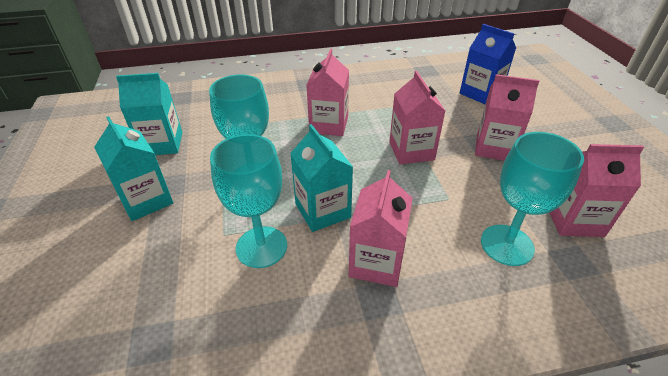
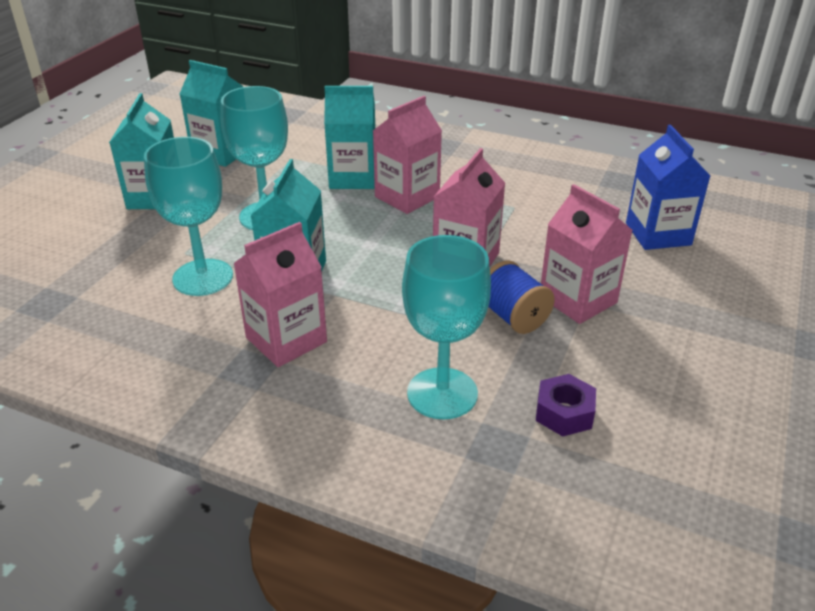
camera: 35 degrees right, 5 degrees down
pink carton [549,144,644,237] -> purple nut [536,374,596,436]
none -> turquoise carton [324,86,376,189]
none -> blue spool [489,260,555,334]

